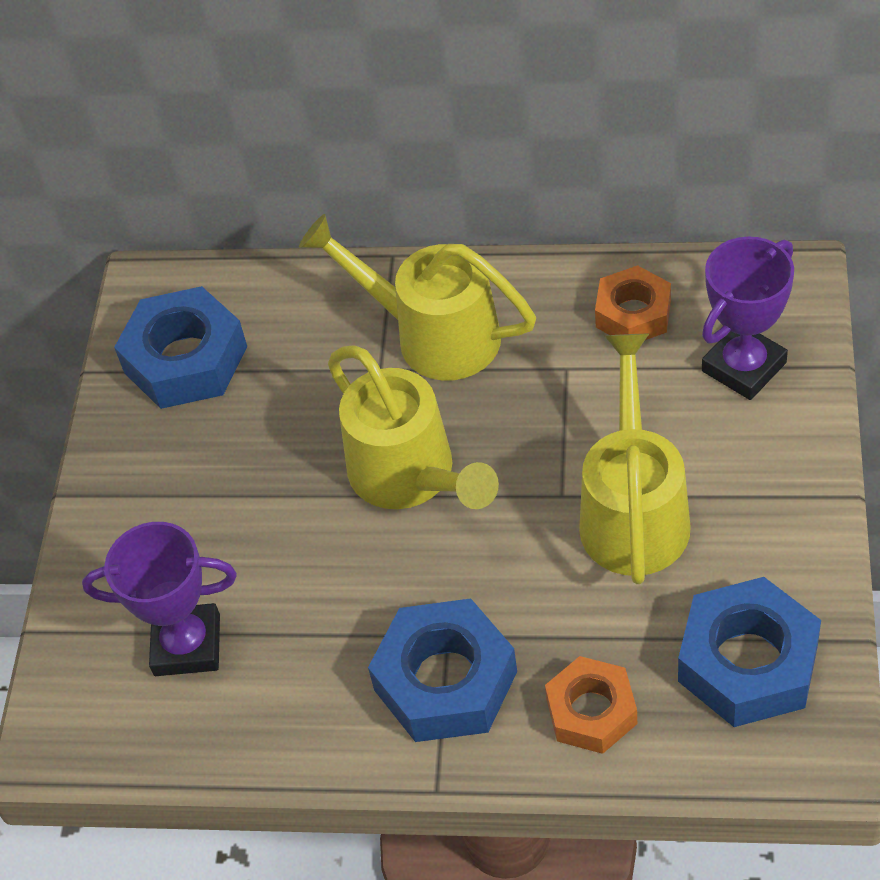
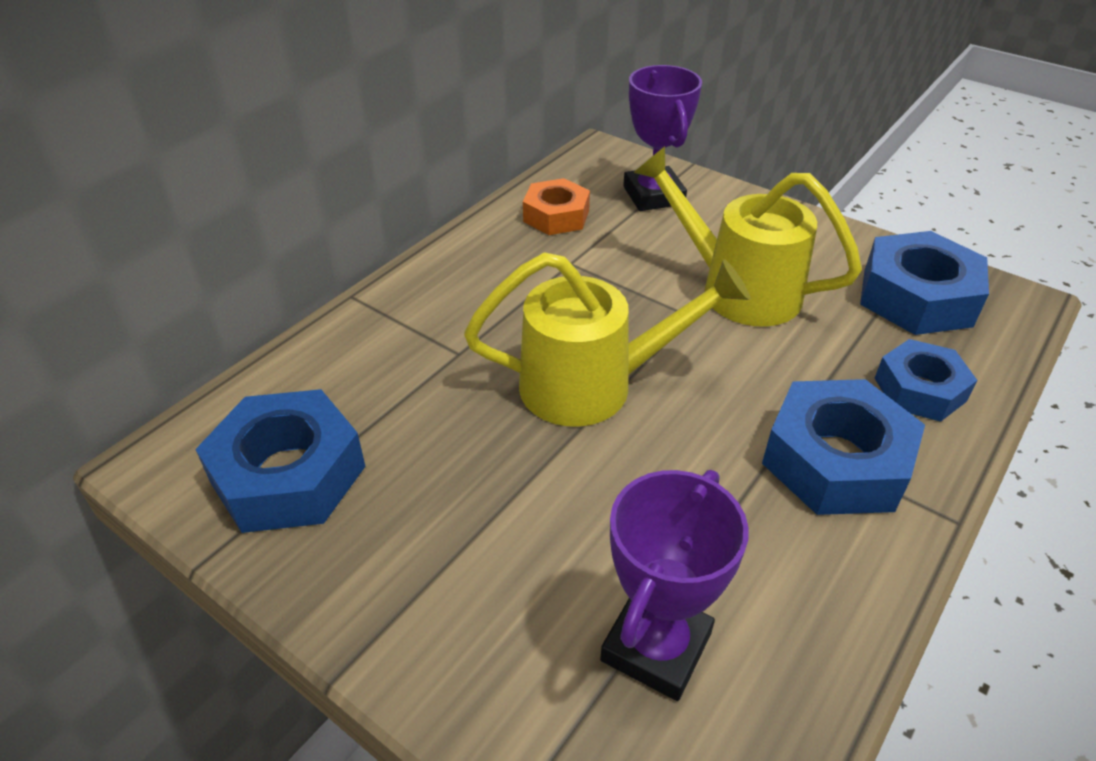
camera: 65 degrees left, 10 degrees down
yellow watering can [299,214,536,380] -> none
orange nut [545,656,637,754] -> blue nut [875,339,977,422]

